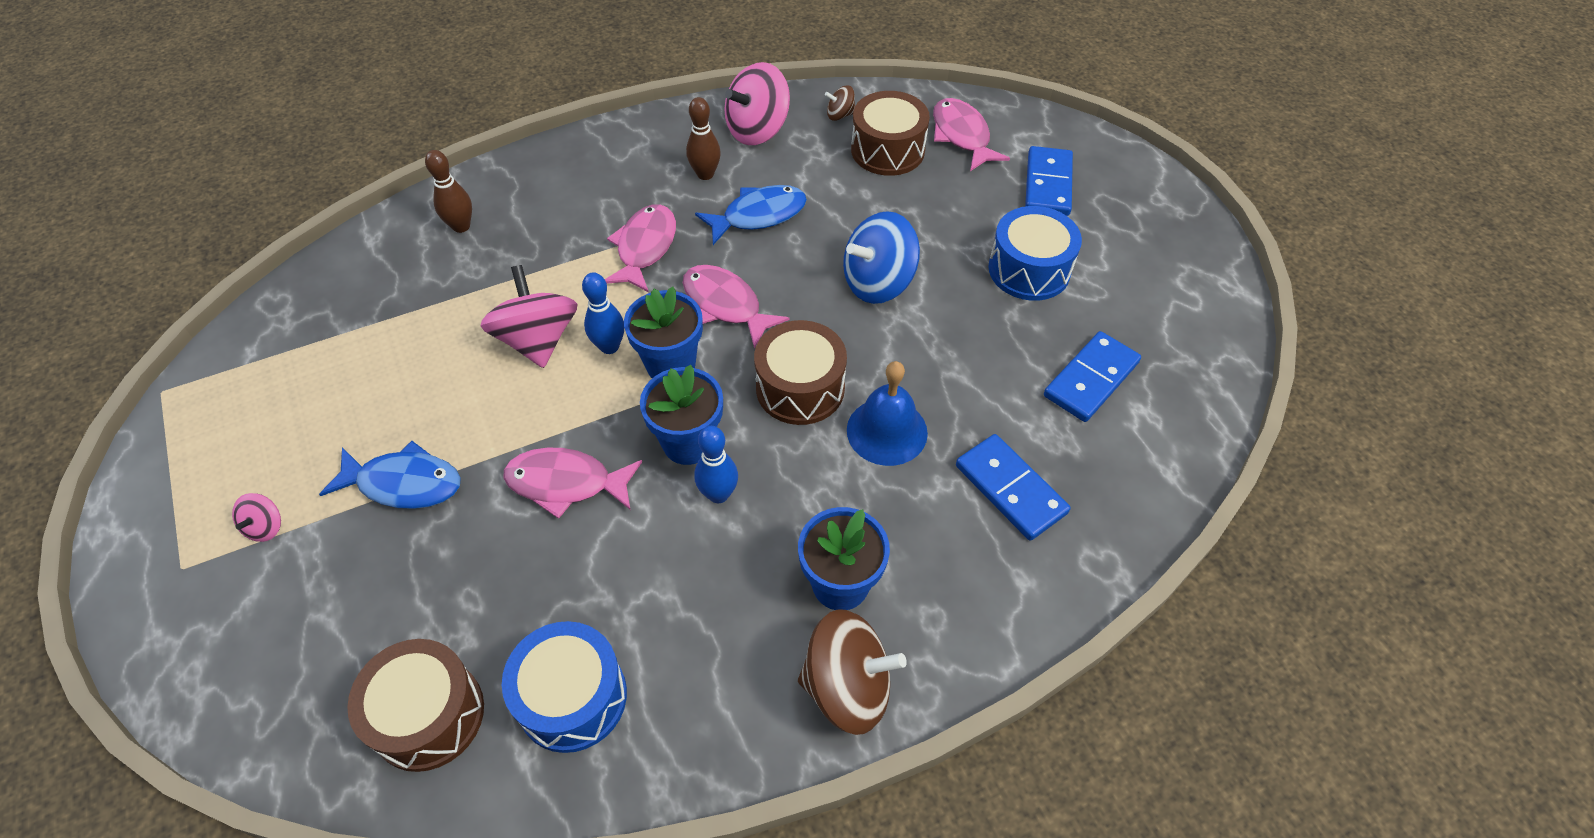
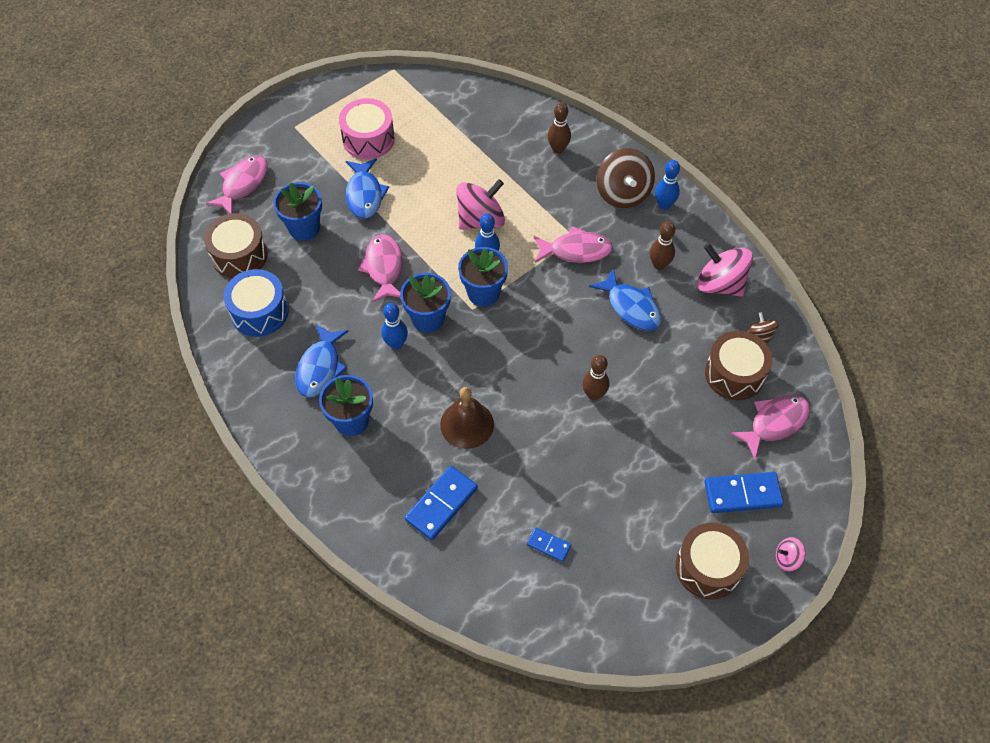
camera: 75 degrees right, 5 degrees up
pink spinning top [232,493,281,542] -> pink spinning top moved to [776,537,805,571]
pink fish [683,265,790,348] -> pink fish moved to [206,155,268,214]
brown drum [754,320,847,425] -> brown drum moved to [676,523,749,600]
brown spinning top [798,609,907,735] -> brown spinning top moved to [597,148,655,208]
blue spinning top [843,211,920,304] -> brown bowling pin [582,355,609,400]
blue bell [847,361,928,466] -> brown bell [440,387,494,449]
blue drum [988,206,1082,301] -> none
blue domino [1044,331,1141,422] -> blue domino [527,527,571,562], size x0.54
none -> blue flower pot [273,182,322,241]
none -> blue fish [295,324,348,398]
none -> pink drum [339,98,395,159]
none -> blue bowling pin [655,160,680,210]

